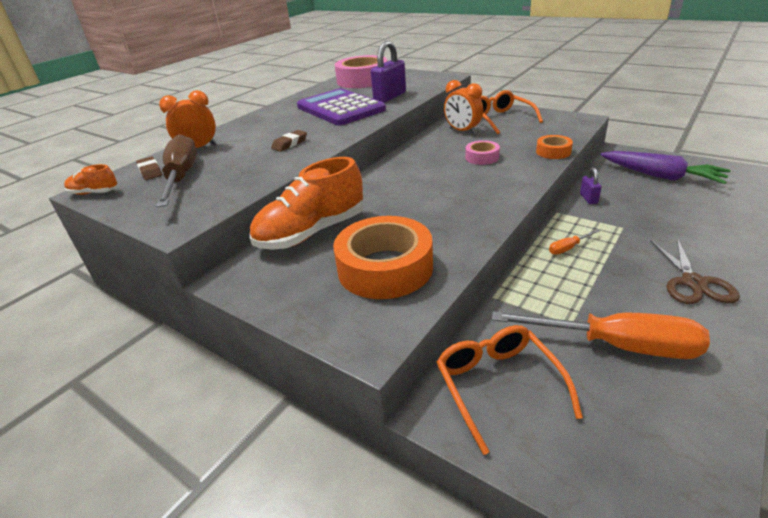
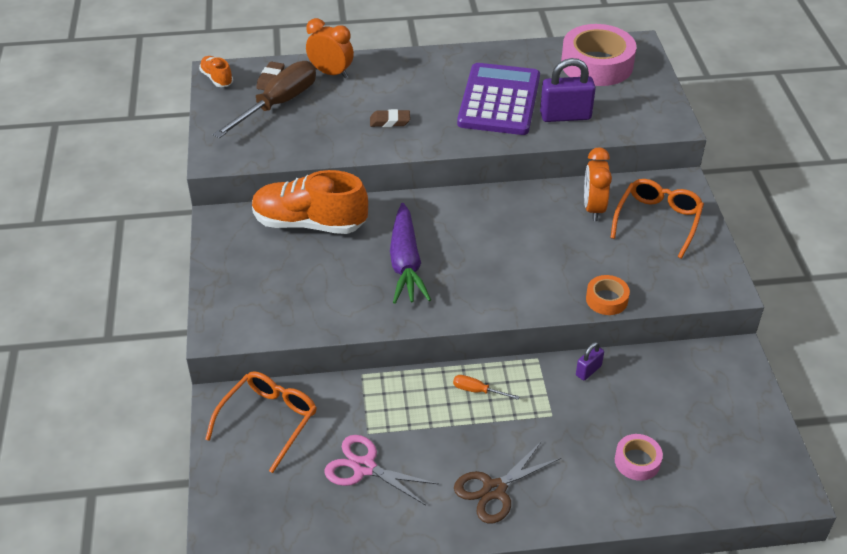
camera: 45 degrees right, 10 degrees up
orange tape [333,216,433,299] -> none
pink tape [465,140,500,165] -> pink tape moved to [615,434,663,481]
orange screwdriver [492,311,710,359] -> pink scissors [324,435,438,505]
purple carrot [601,151,731,184] -> purple carrot moved to [390,203,431,304]

